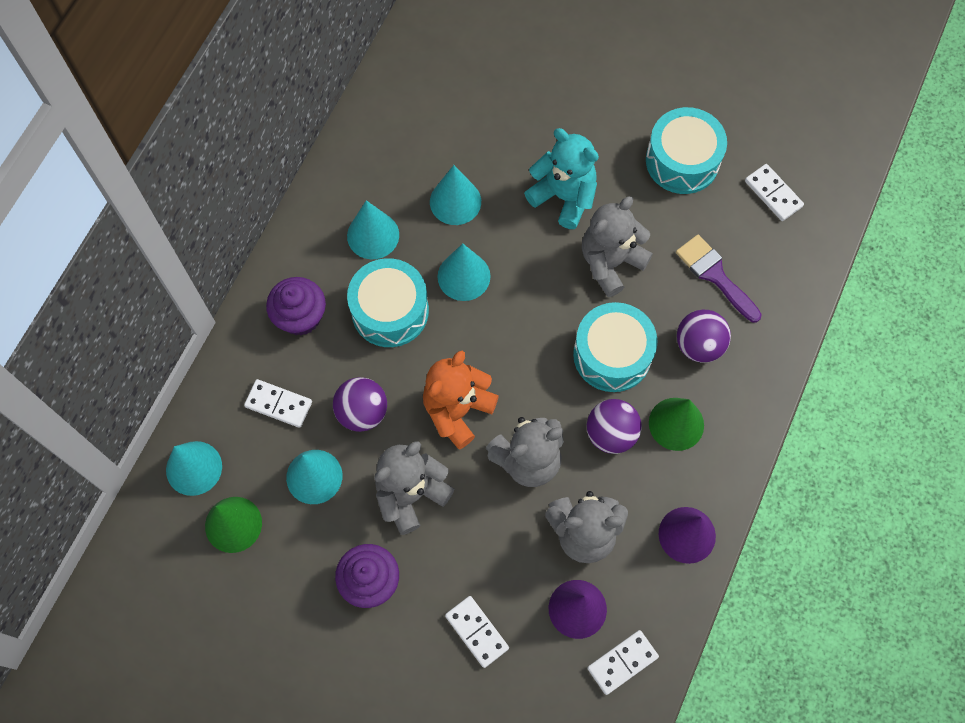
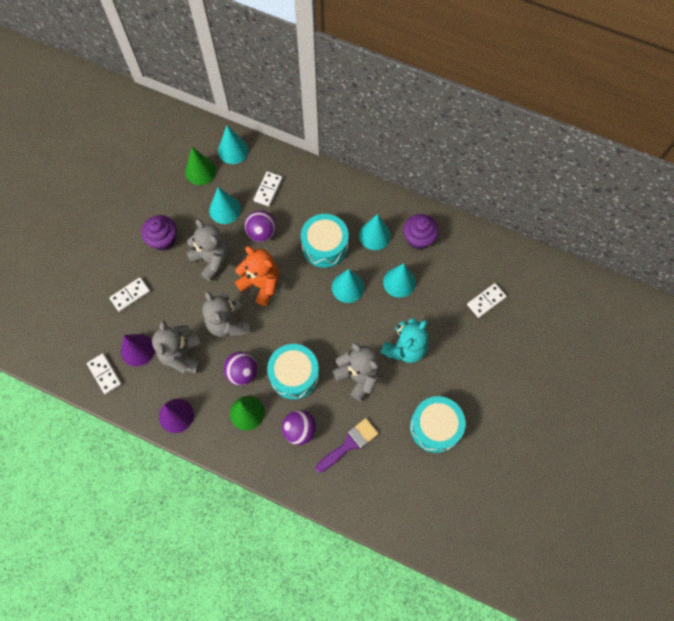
camera: 90 degrees right, 0 degrees up
purple cupcake [266,277,326,336] -> purple cupcake moved to [403,214,439,250]
white domino [745,164,804,221] -> white domino moved to [467,283,507,318]

